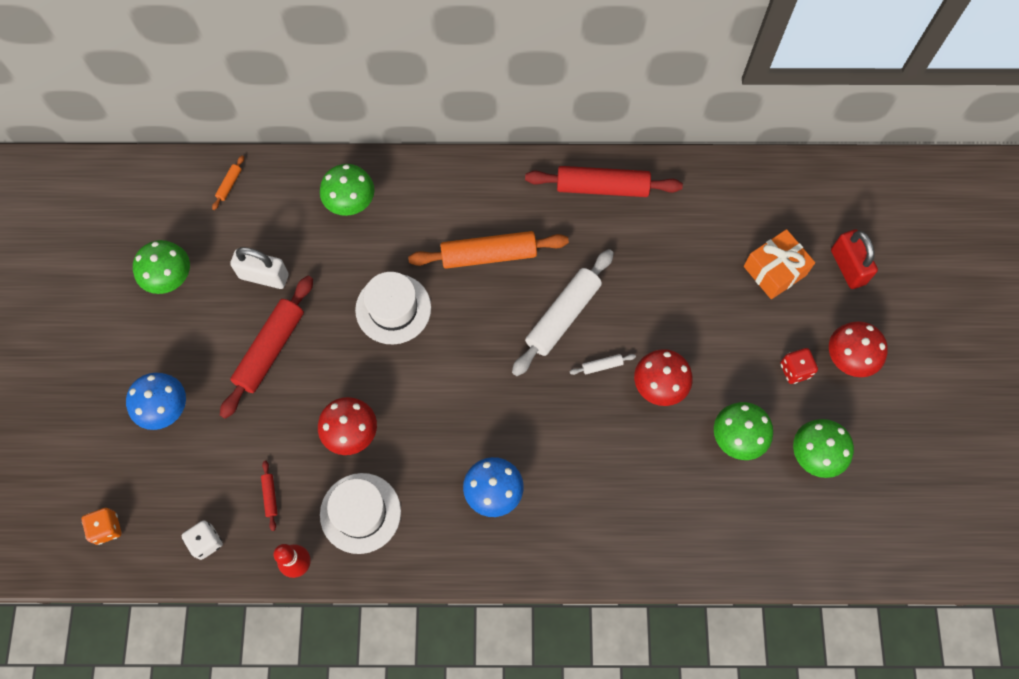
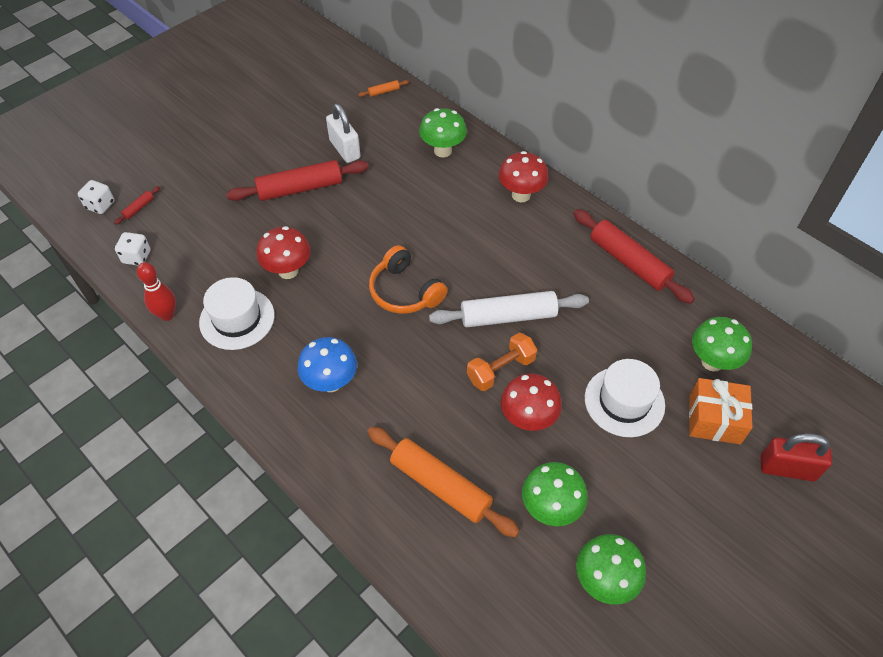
camera: 45 degrees right, 15 degrees down
orange dice [82,508,121,545] -> white dice [78,180,114,214]
blue mushroom [126,373,186,430] -> none
green mushroom [133,240,190,294] -> green mushroom moved to [692,317,752,372]
red rolling pin [261,460,278,531] -> red rolling pin moved to [114,186,160,225]
white hat [355,272,431,345] -> white hat moved to [585,359,665,437]
orange rolling pin [408,231,569,269] -> orange rolling pin moved to [367,426,520,537]
white rolling pin [570,354,636,375] -> orange dumbbell [467,333,537,391]
red dice [780,348,818,384] -> none
red mushroom [829,321,888,377] -> red mushroom moved to [499,151,548,202]
red padlock [831,230,878,289] -> red padlock turned 75 degrees clockwise [760,433,832,481]
none -> orange headphones [369,245,448,314]

